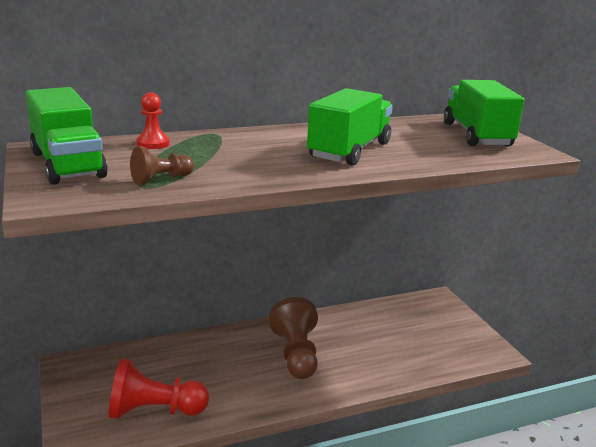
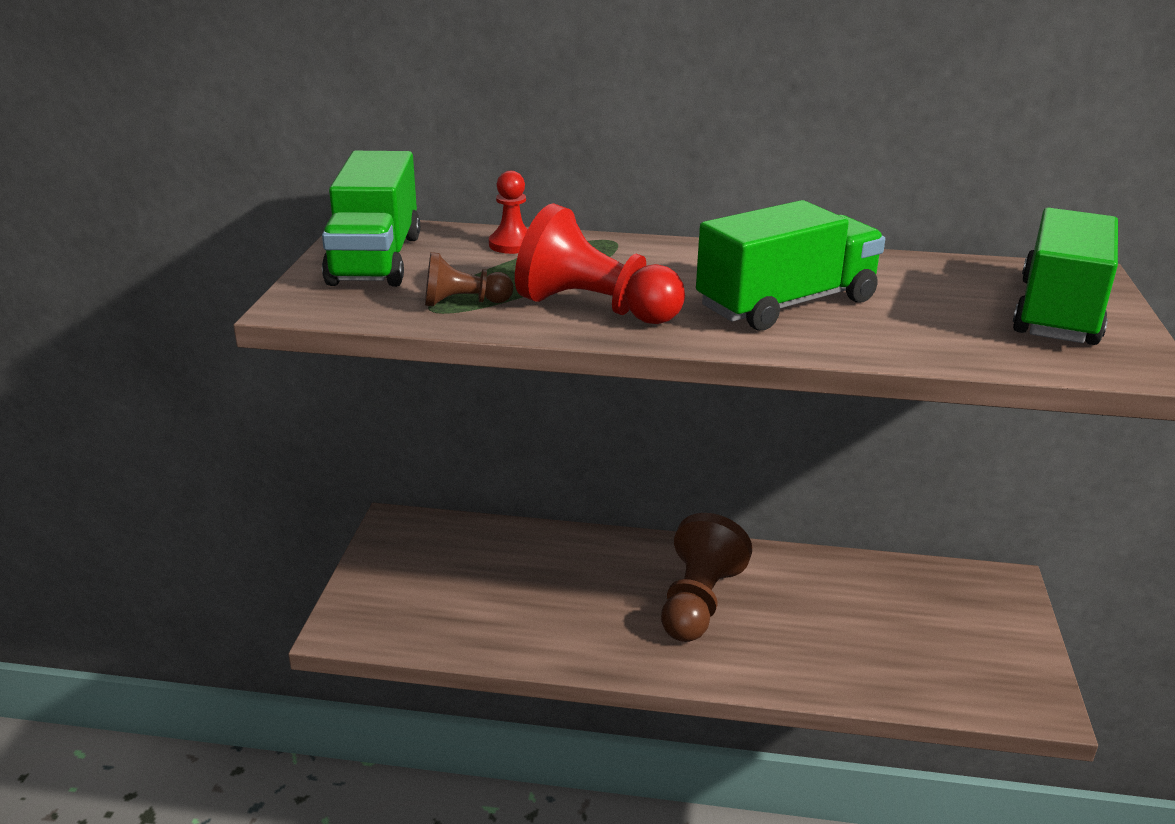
camera: 30 degrees right, 5 degrees up
red pawn [108,358,209,419] -> red pawn moved to [515,203,685,324]

